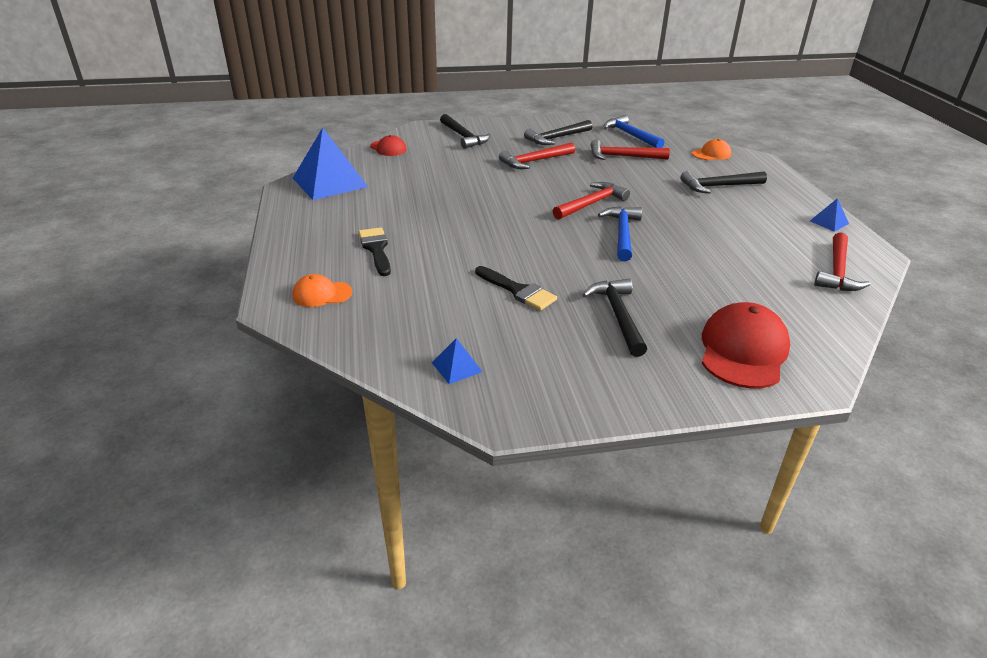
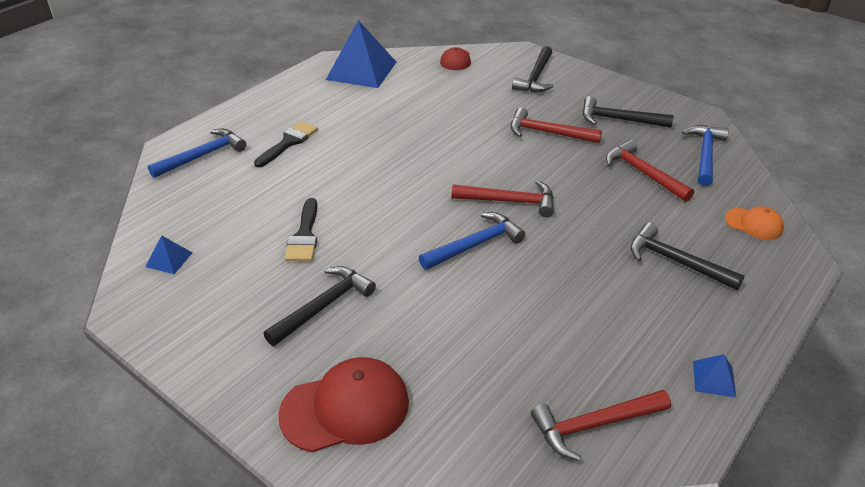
camera: 50 degrees right, 5 degrees up
orange cap [292,274,352,307] -> blue hammer [148,129,246,178]

